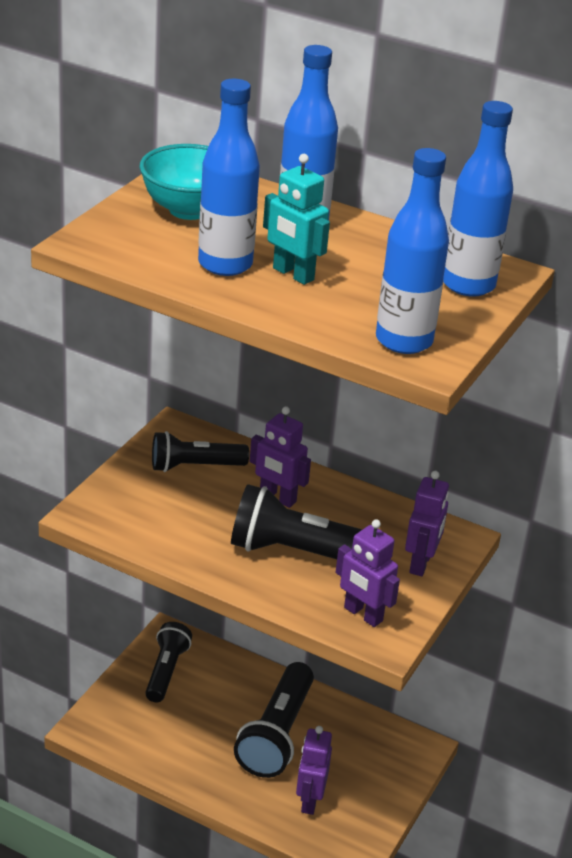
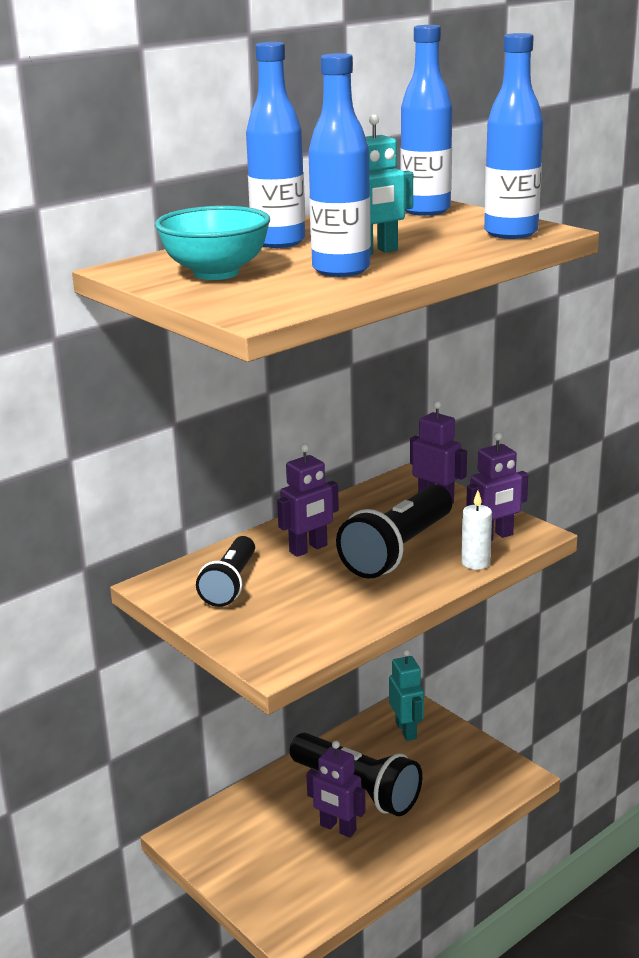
camera: 65 degrees left, 10 degrees down
black flashlight [145,622,192,702] -> none
purple robot [296,726,332,815] -> purple robot moved to [306,741,366,838]
none -> turquoise robot [389,649,424,741]
none -> white candle [461,490,492,570]

